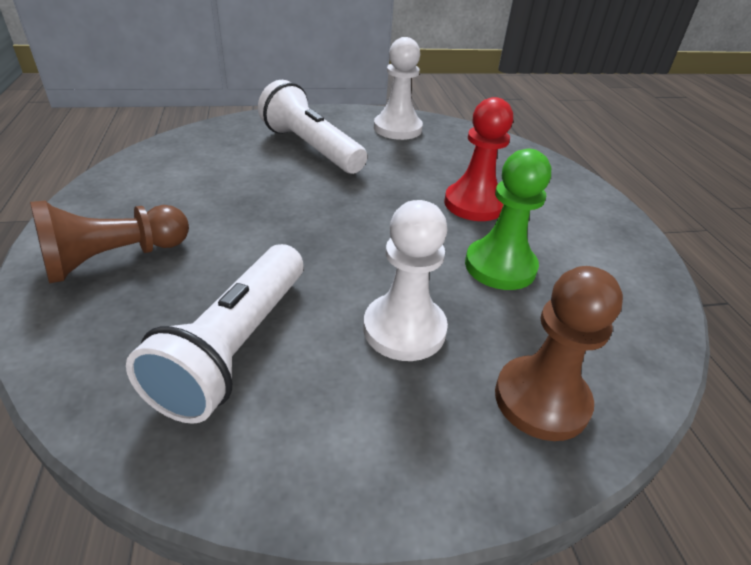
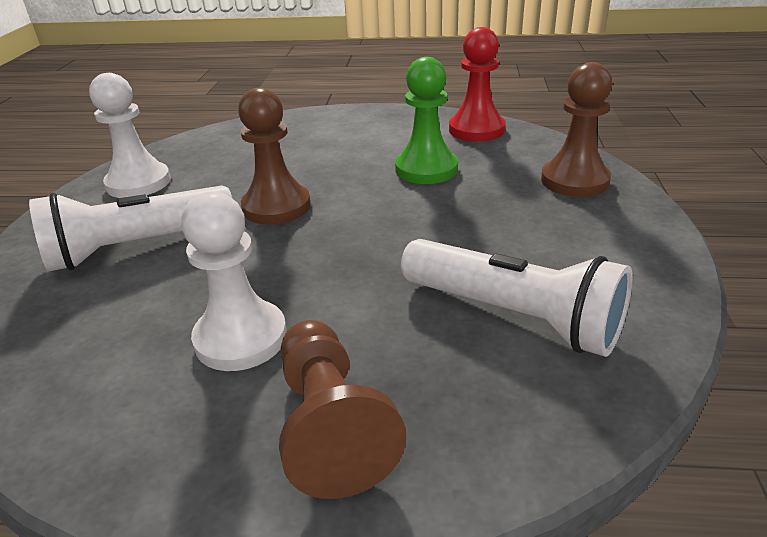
camera: 70 degrees left, 5 degrees down
white pawn [363,200,448,361] -> white pawn moved to [181,192,287,371]
red pawn [444,97,513,221] -> red pawn moved to [449,27,506,141]
none -> brown pawn [238,88,311,225]

